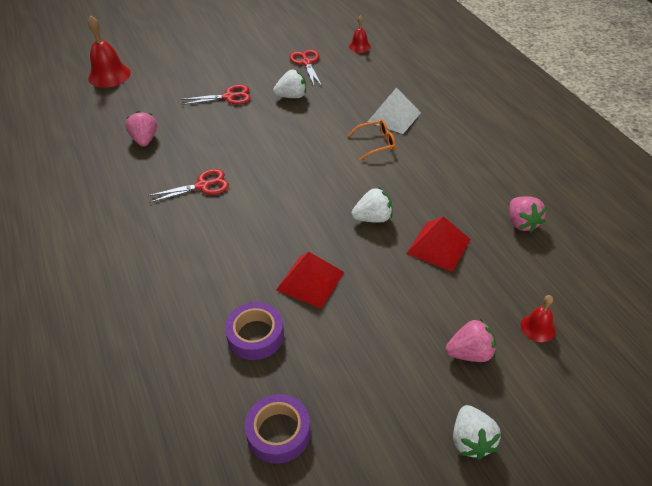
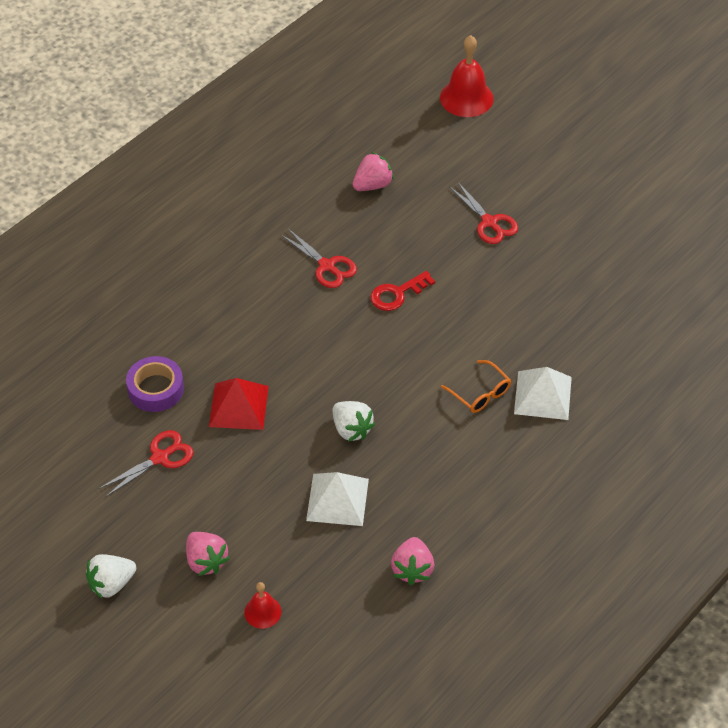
camera: 65 degrees right, 5 degrees up
purple tape [245,394,311,464] -> none
white strawberry [273,70,306,98] -> none
red scissors [290,49,322,86] -> red scissors moved to [99,430,194,497]
red bell [349,15,371,53] -> none
red pyramid [406,216,471,272] -> white pyramid [306,472,369,526]
pink strawberry [509,196,547,232] -> pink strawberry turned 45 degrees counterclockwise [391,537,434,585]
none -> red key [370,271,435,311]

